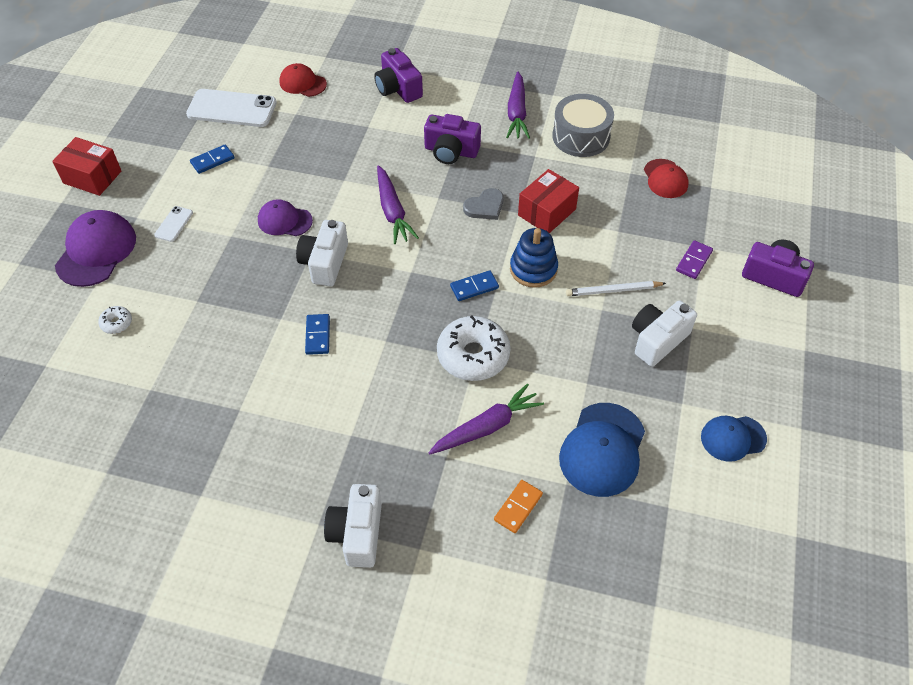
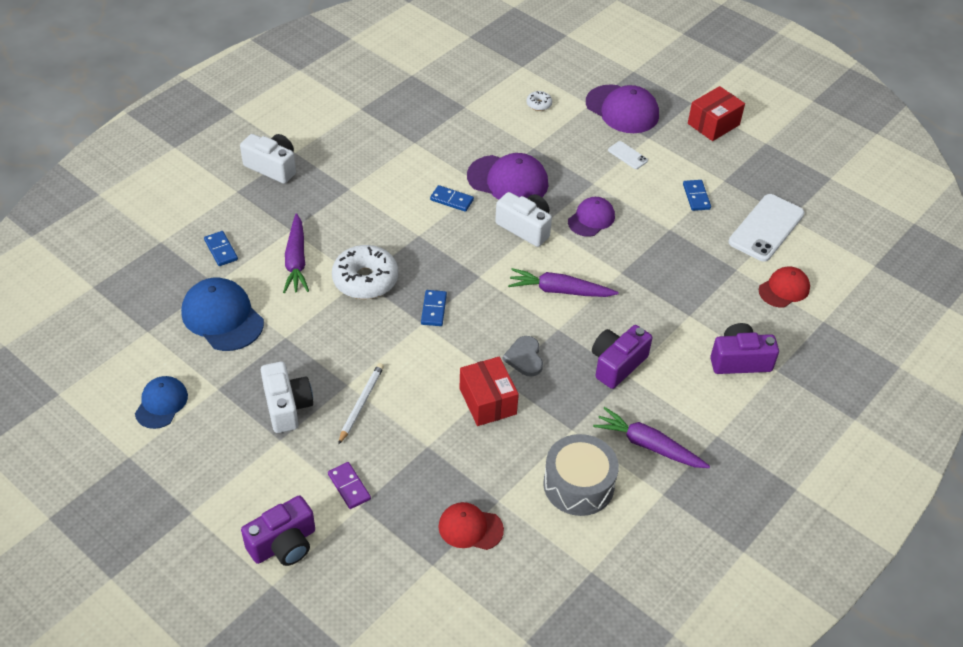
camera: 115 degrees right, 5 degrees down
orange domino [494,480,543,533] -> blue domino [204,231,238,266]
blue stacking toy [510,228,558,288] -> none
none -> purple cap [467,153,548,200]

